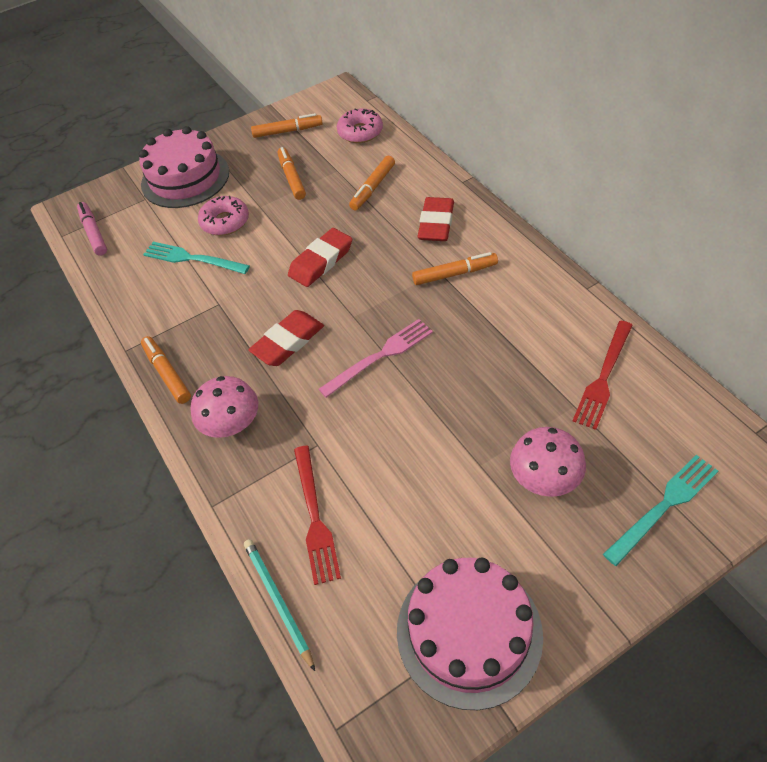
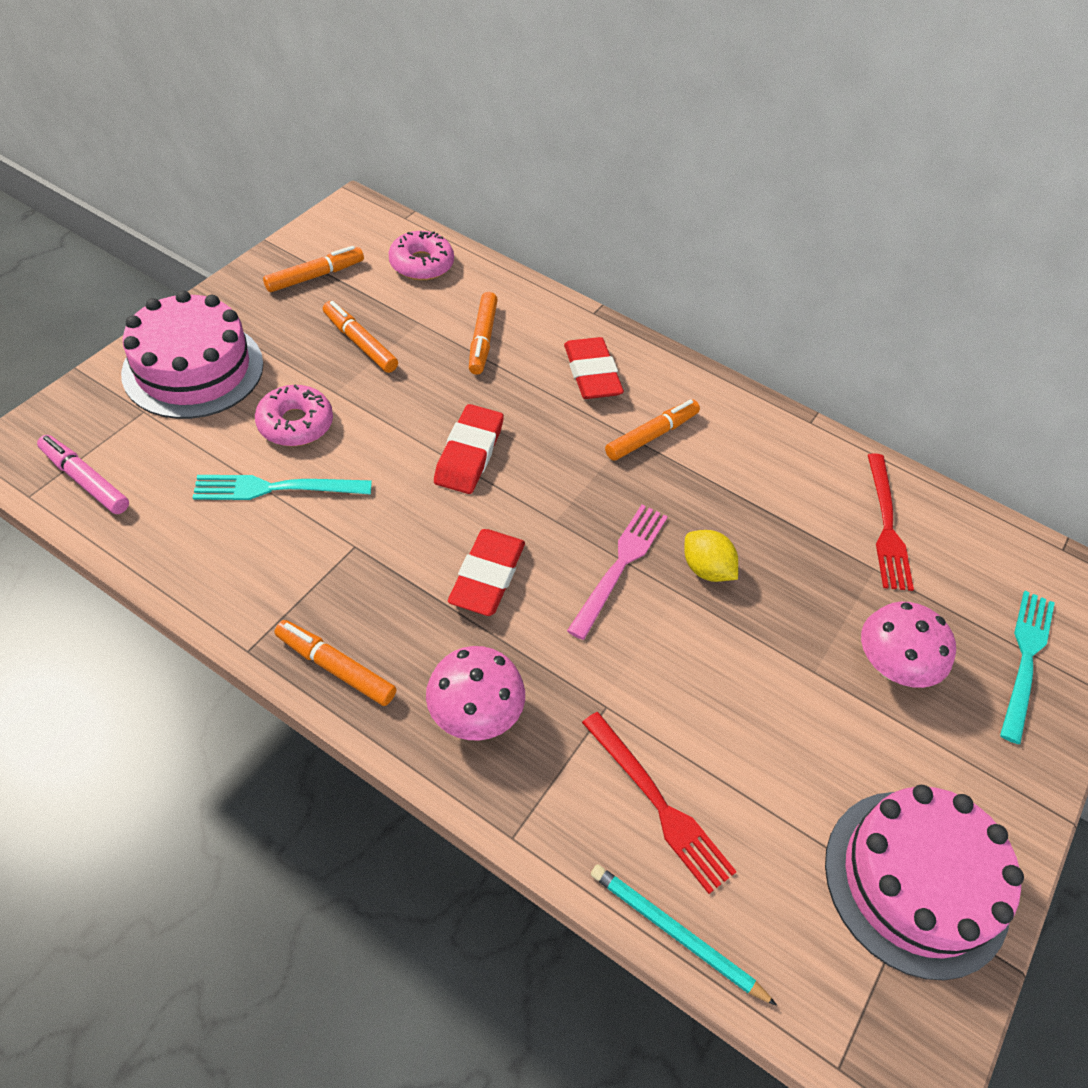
camera: 35 degrees left, 0 degrees up
none -> yellow lemon [684,530,738,582]

